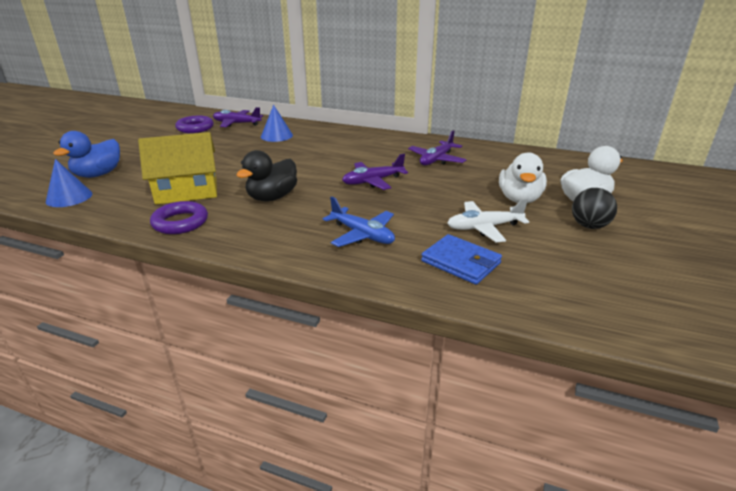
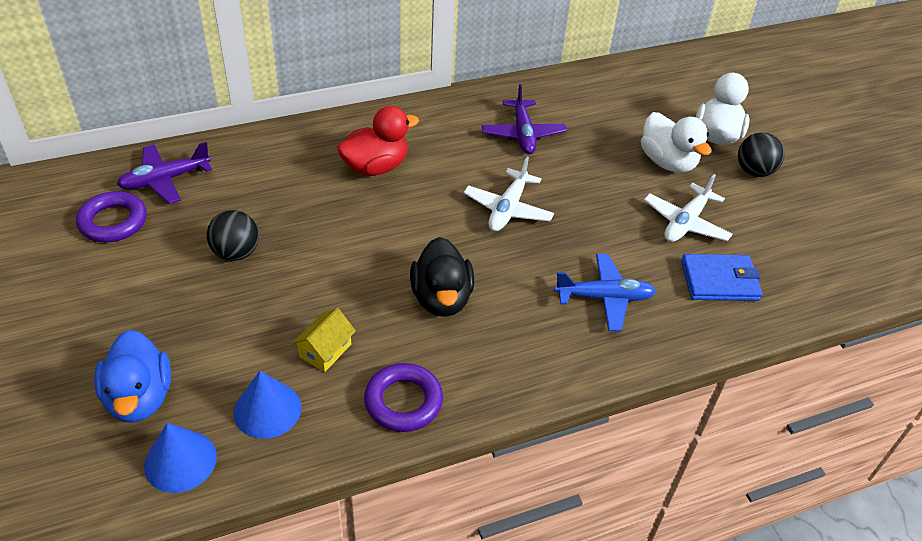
camera: 45 degrees left, 15 degrees up
yellow house [138,132,217,205] -> yellow house [292,308,356,372], size x0.48
blue cone [261,105,293,142] -> blue cone moved to [234,371,302,439]
purple plane [342,154,408,190] -> white plane [464,157,554,231]
none -> black ball [207,210,259,261]
none -> red duck [337,106,419,176]

